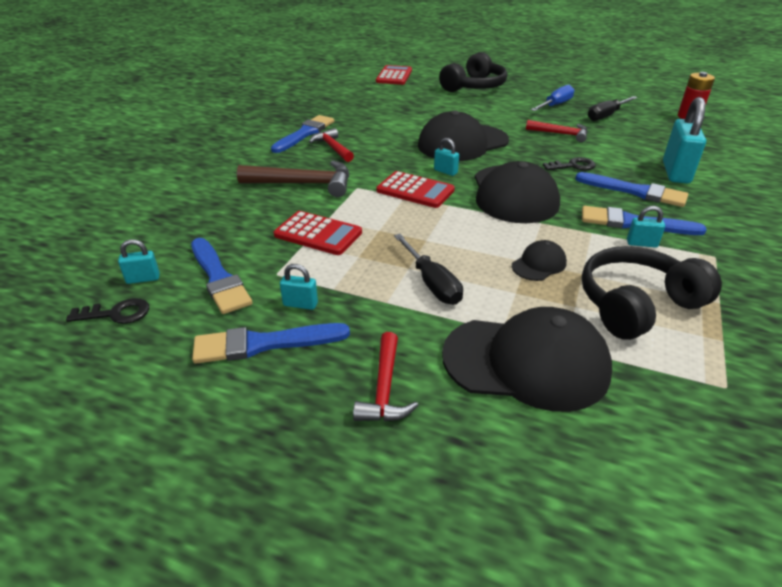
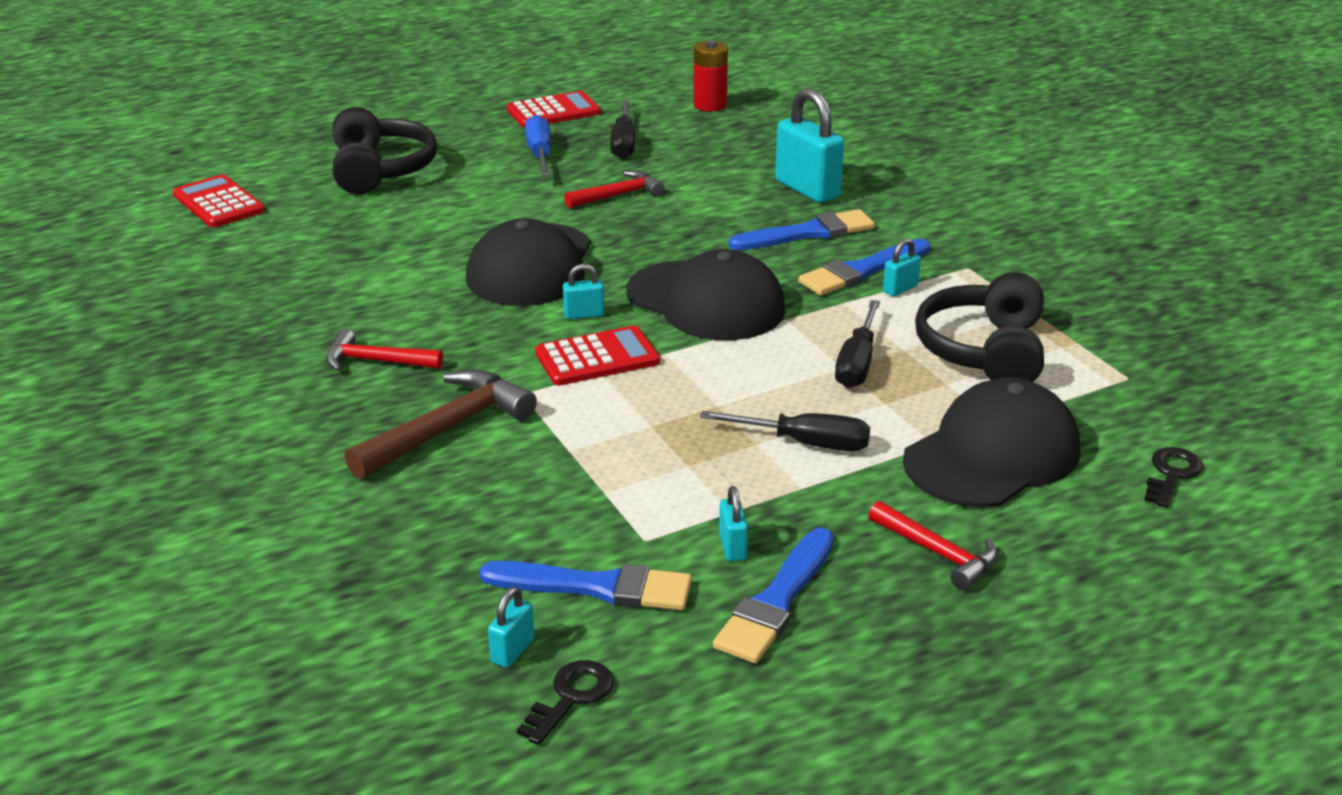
camera: 50 degrees left, 5 degrees down
blue brush [271,115,334,153] -> none
red calculator [273,211,362,255] -> red calculator moved to [507,91,601,128]
turquoise padlock [280,264,318,310] -> turquoise padlock turned 60 degrees counterclockwise [719,486,748,561]
black cap [512,240,567,281] -> black screwdriver [835,300,880,388]
black key [543,157,596,170] -> black key moved to [1144,447,1203,508]

